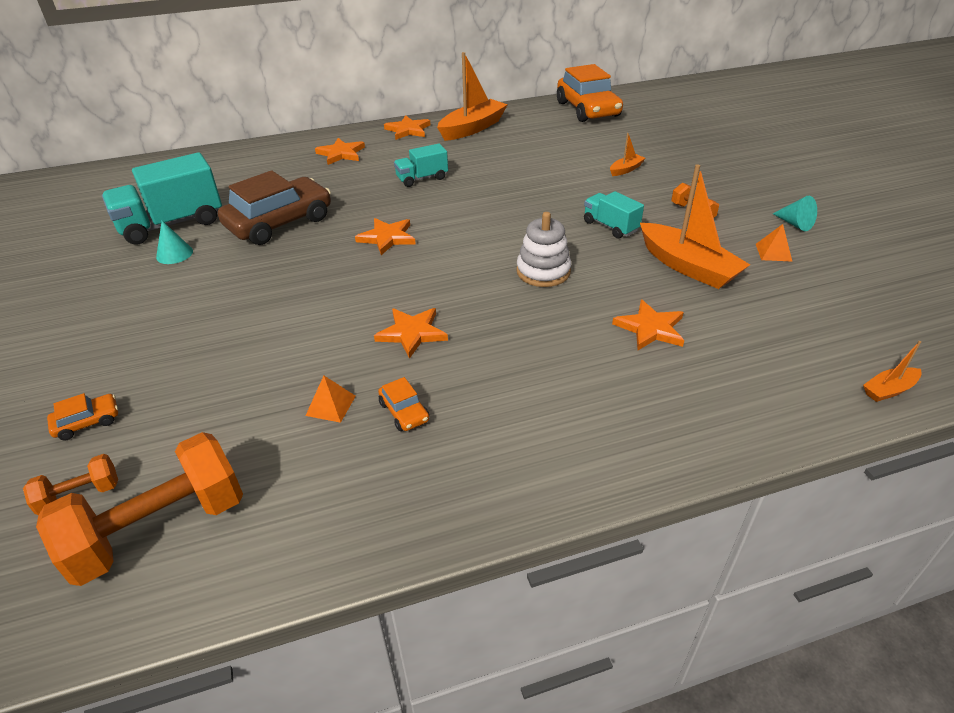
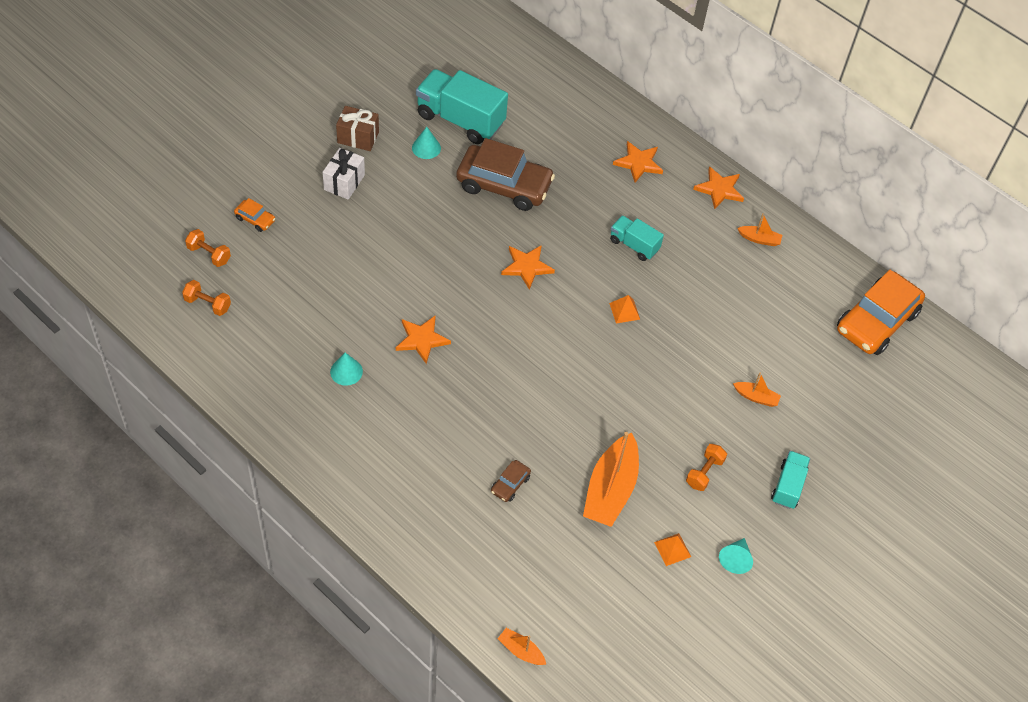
camera: 55 degrees right, 15 degrees up
orange dumbbell [36,432,243,586] -> orange dumbbell [182,280,231,316], size x0.48
orange pyramid [306,376,356,423] -> orange pyramid moved to [609,295,640,324]
orange car [378,377,429,431] -> turquoise cone [330,352,363,386]
orange boat [437,52,508,141] -> orange boat [738,213,782,246], size x0.47
white stacking toy [516,212,571,287] -> none
turquoise truck [584,191,644,239] -> turquoise truck moved to [771,451,810,509]
orange star [612,300,684,350] -> brown car [491,460,531,502]
none -> white gift [323,148,365,199]
none -> brown gift [336,106,379,151]

